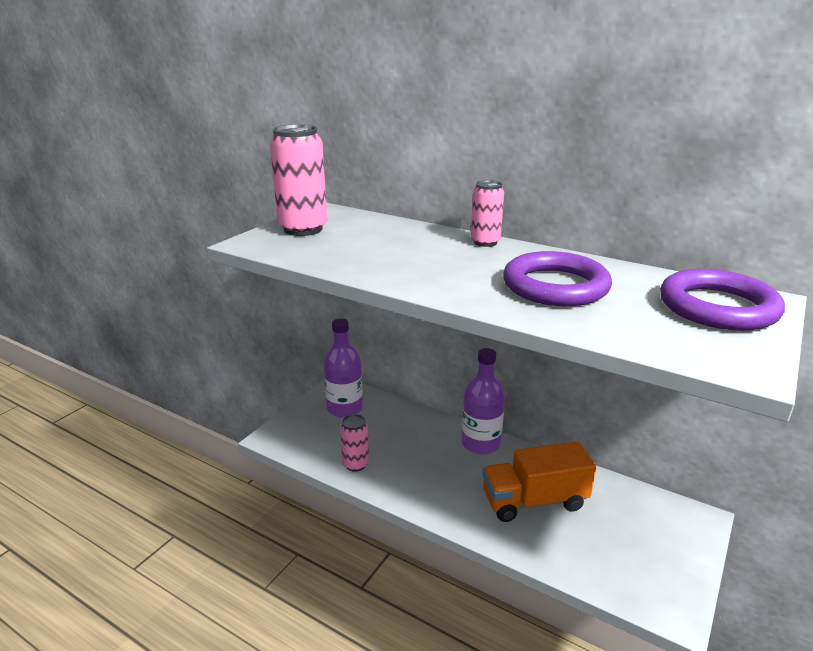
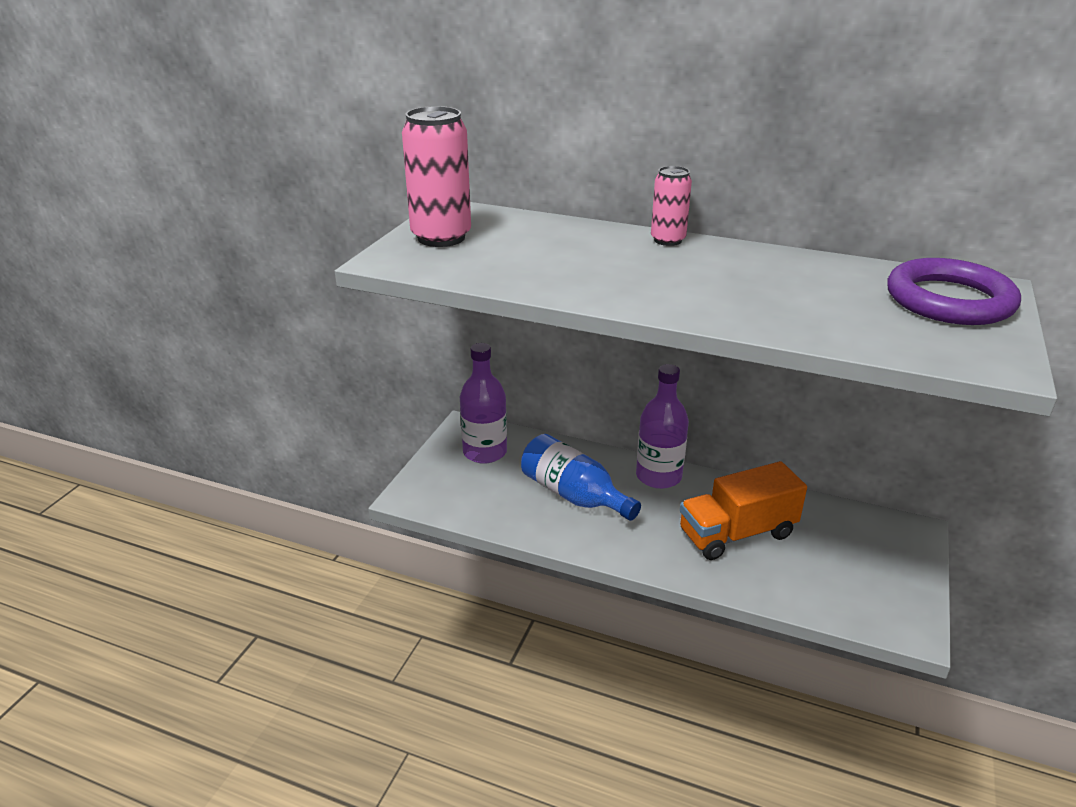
camera: 10 degrees left, 5 degrees up
pink can [340,414,369,472] -> none
purple ring [503,251,612,306] -> none
none -> blue bottle [521,434,641,521]

